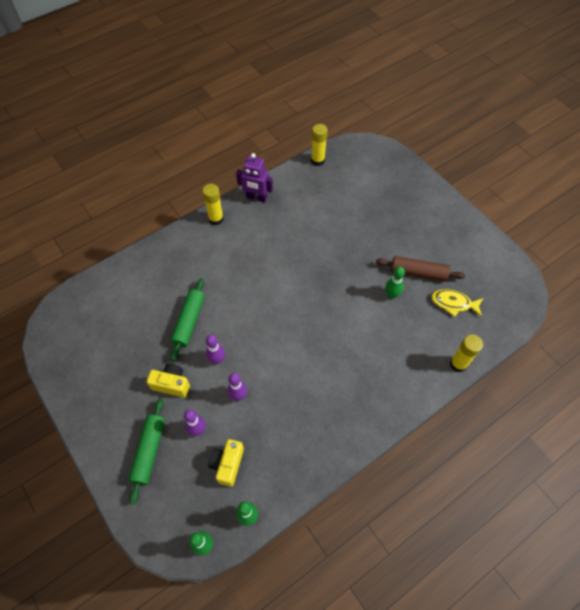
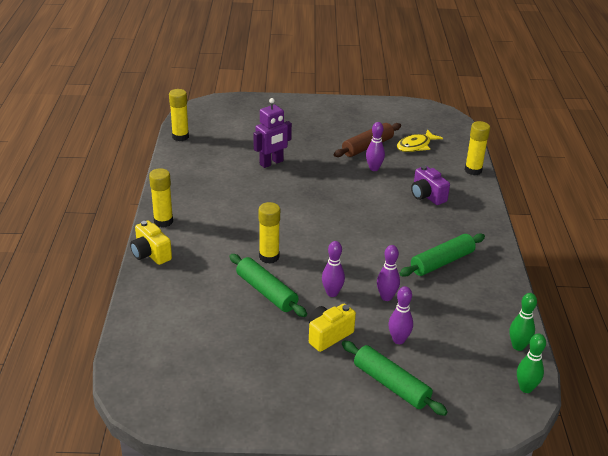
camera: 55 degrees left, 25 degrees down
yellow camera [208,439,244,487] -> yellow camera moved to [130,221,172,265]
purple robot [236,153,273,203] -> purple robot moved to [254,98,292,168]
green bowling pin [385,267,405,299] -> purple bowling pin [366,122,385,171]
none -> yellow glue stick [259,202,280,264]
none -> green rolling pin [399,233,485,277]
none -> purple camera [411,166,450,205]

